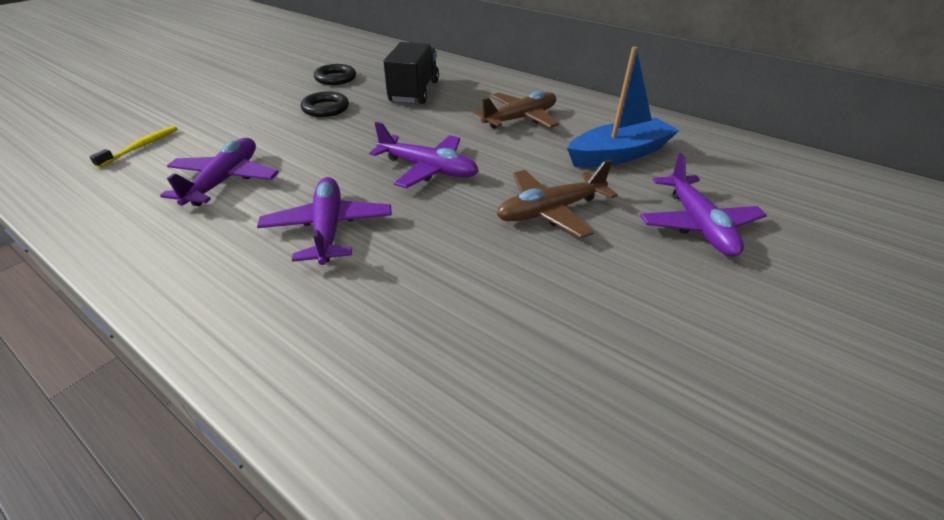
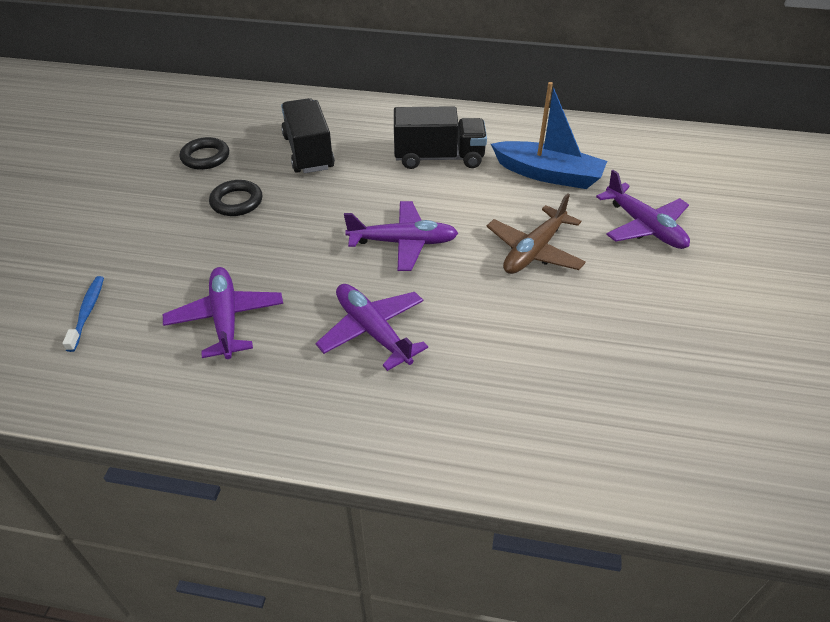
camera: 25 degrees left, 5 degrees up
yellow toothbrush [89,126,178,168] -> blue toothbrush [62,276,104,352]
brown plane [474,91,559,129] -> black truck [394,106,487,169]
blue boat [567,47,679,167] -> blue boat turned 75 degrees clockwise [491,82,607,189]

